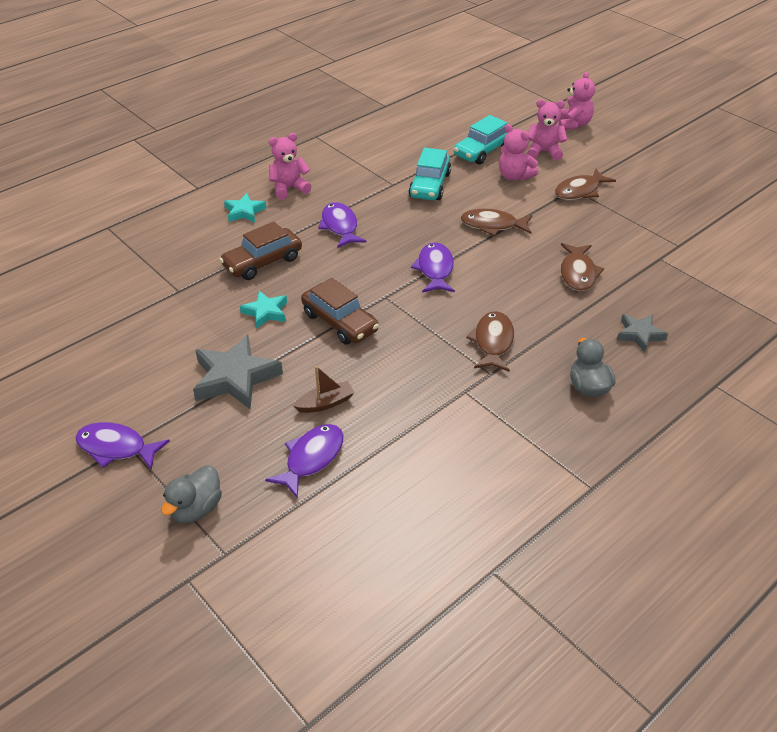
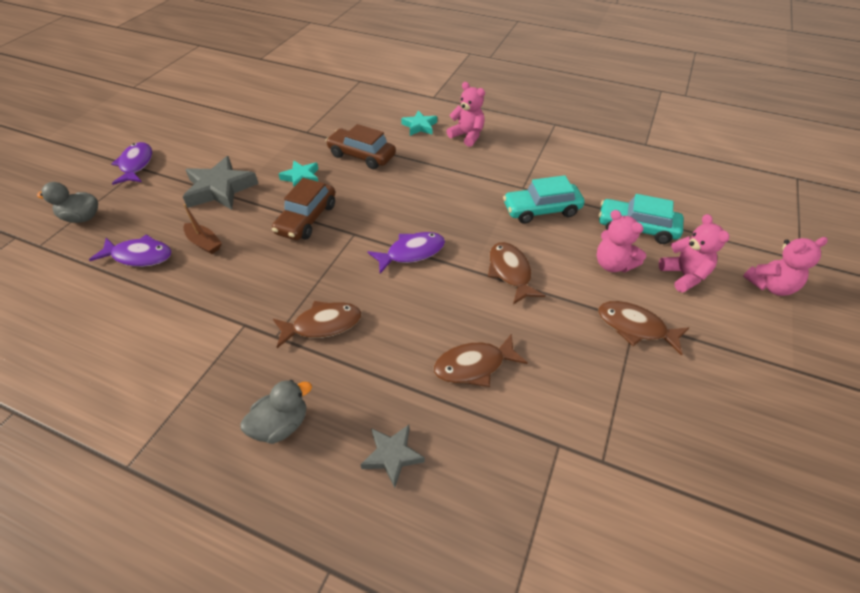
camera: 65 degrees right, 5 degrees up
purple fish [318,202,366,248] -> none
pink teddy bear [499,124,539,181] -> pink teddy bear turned 60 degrees counterclockwise [596,210,646,272]

